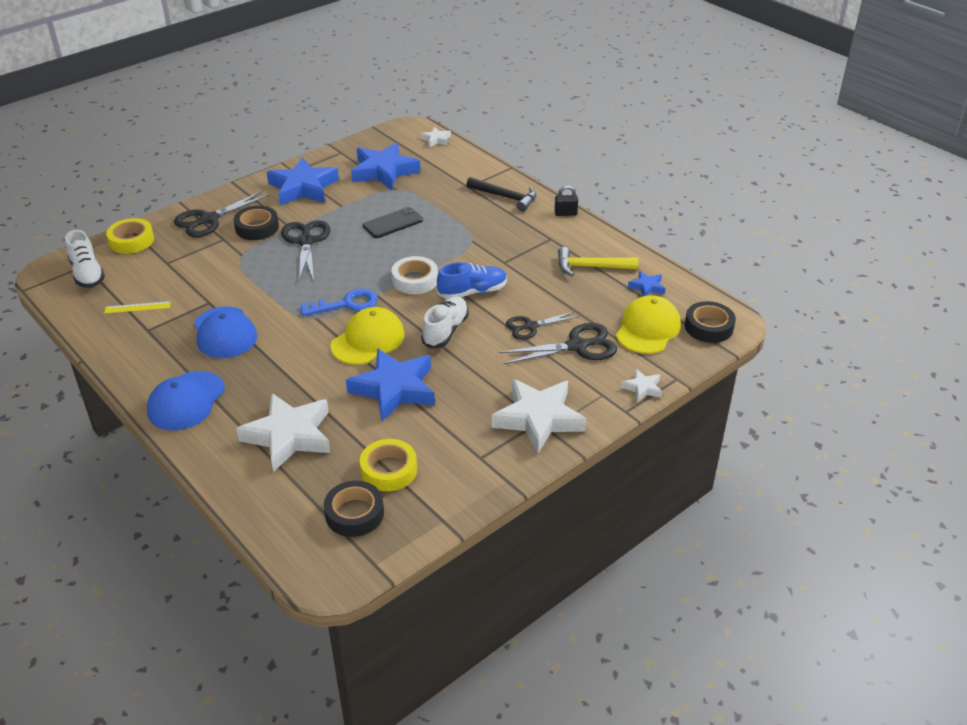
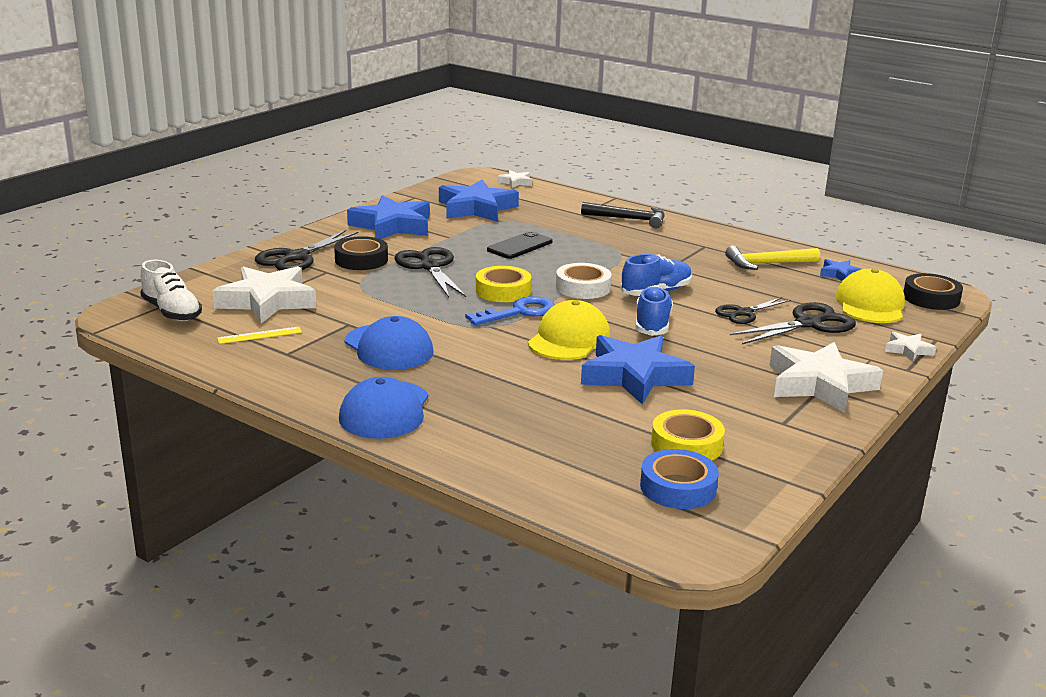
camera: 15 degrees left, 15 degrees down
yellow tape [106,218,154,254] -> yellow tape moved to [476,266,532,302]
white star [236,393,330,472] -> white star moved to [213,266,316,323]
black tape [324,481,384,537] -> blue tape [640,449,719,509]
white shoe [421,296,469,348] -> blue shoe [636,285,673,336]
black padlock [554,185,578,216] -> none

